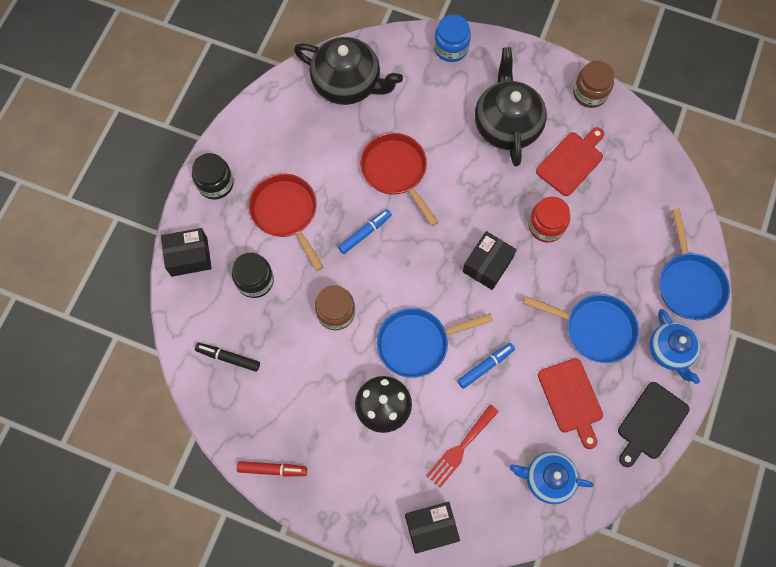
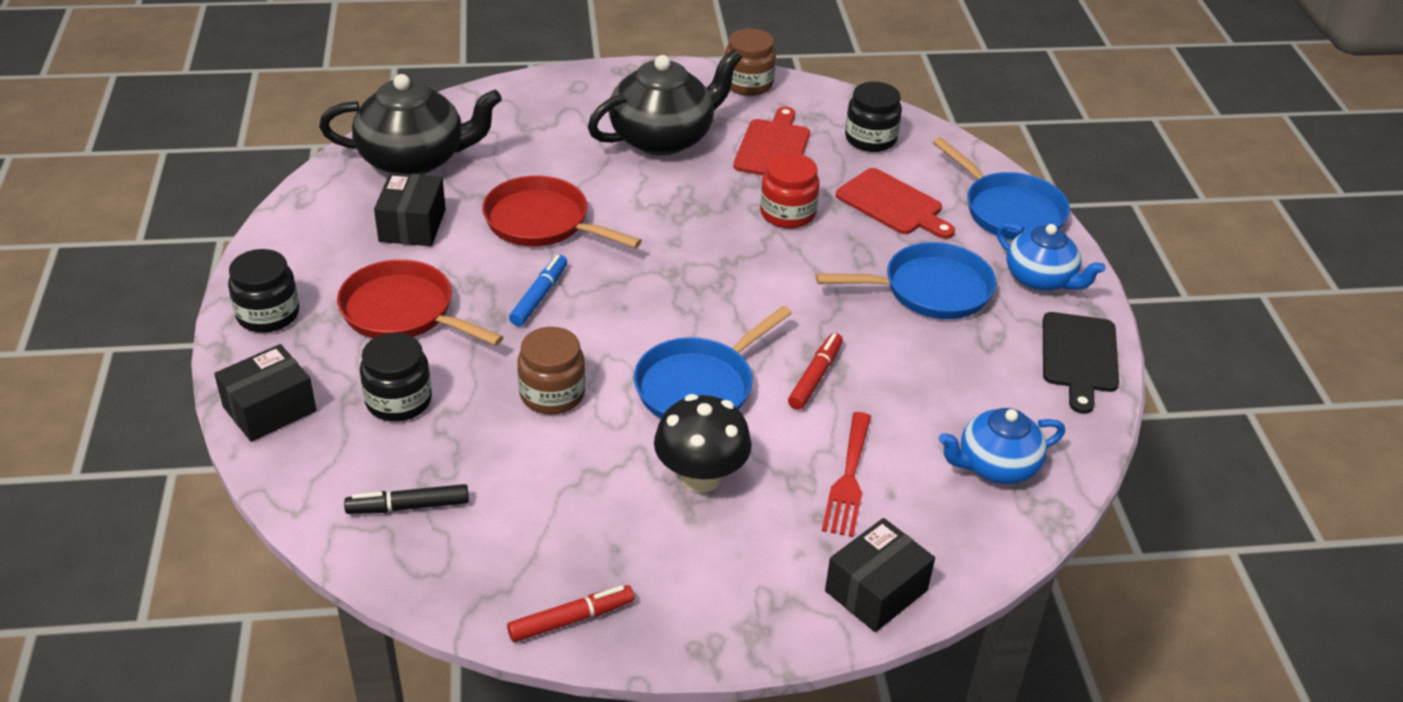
camera: 30 degrees left, 30 degrees down
blue jar [434,15,471,62] -> none
blue marker [457,343,515,389] -> red marker [788,333,843,410]
black box [463,231,517,290] -> black box moved to [374,172,446,246]
black teapot [475,47,547,167] -> black teapot turned 90 degrees clockwise [588,49,742,155]
red cutting board [538,358,603,449] -> red cutting board moved to [836,168,955,239]
none -> black jar [845,82,902,152]

